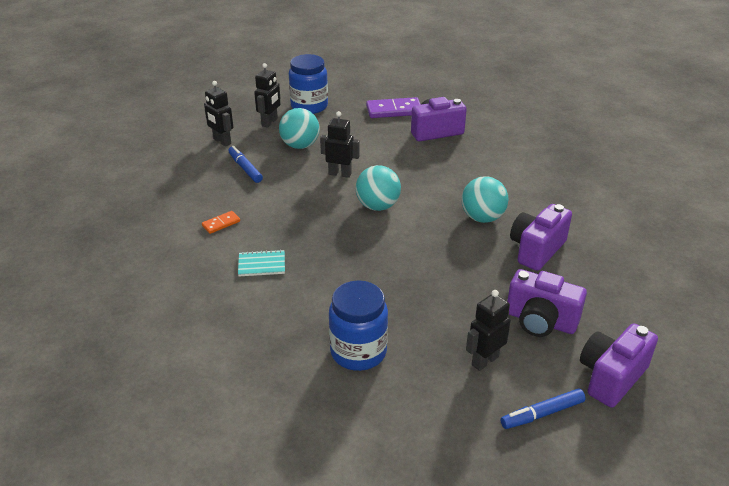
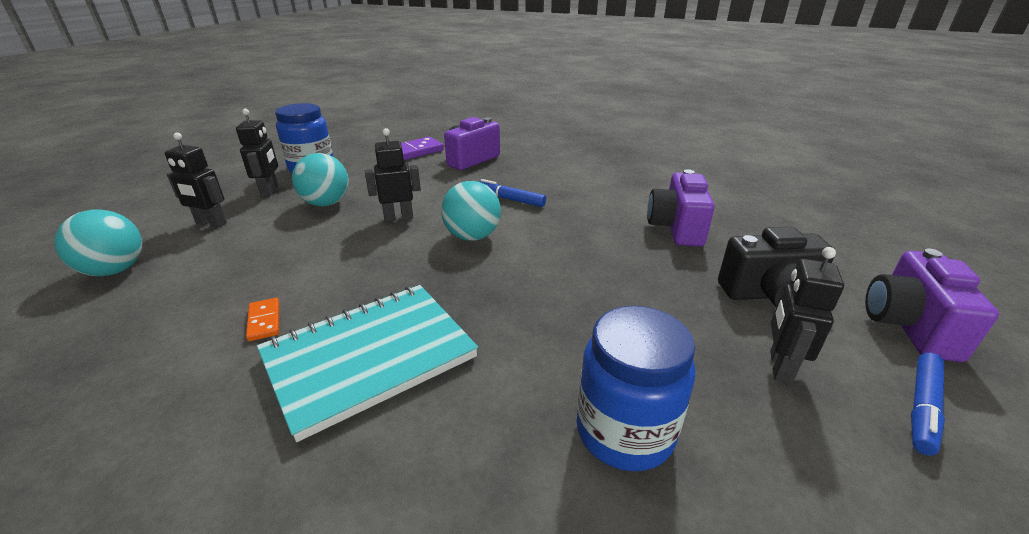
camera: 30 degrees left, 5 degrees down
orange domino [202,211,240,234] -> orange domino turned 45 degrees counterclockwise [246,298,279,341]
blue marker [228,146,263,183] -> blue marker moved to [478,179,546,207]
turquoise notebook [238,250,285,276] -> turquoise notebook [257,285,478,442], size x2.33
turquoise ball [462,176,508,223] -> turquoise ball moved to [55,209,142,276]
purple camera [507,269,587,337] -> black camera [718,227,835,307]

